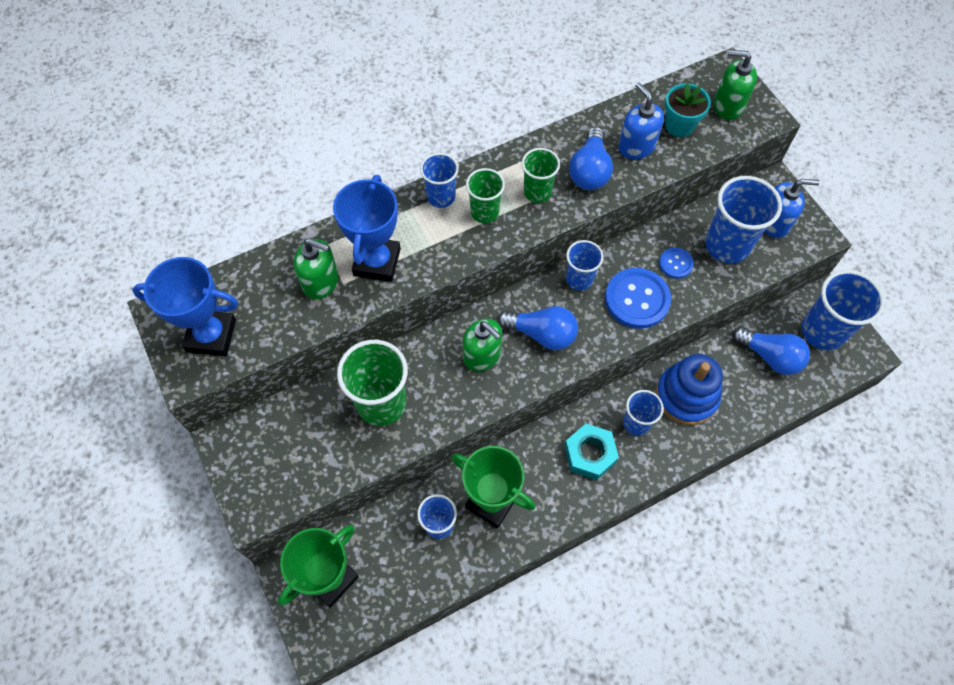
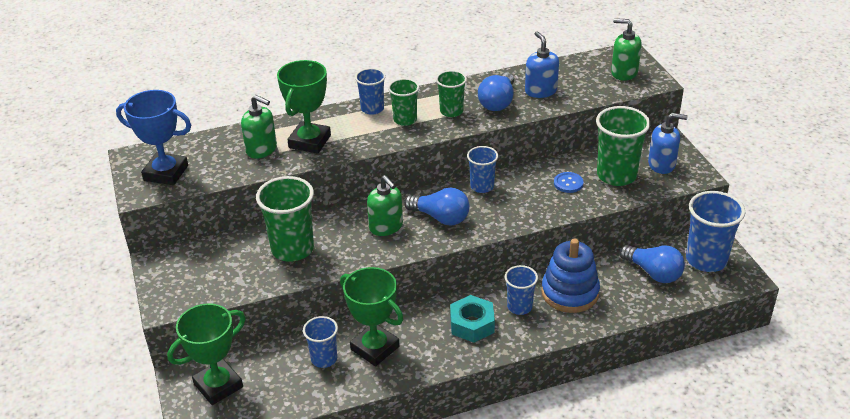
camera: 10 degrees right, 25 degrees down
blue trophy [333,175,401,282] -> green trophy [277,60,331,154]
blue button [605,268,671,329] -> none
turquoise flower pot [665,83,711,137] -> none
blue cup [705,176,782,263] -> green cup [596,106,650,186]

